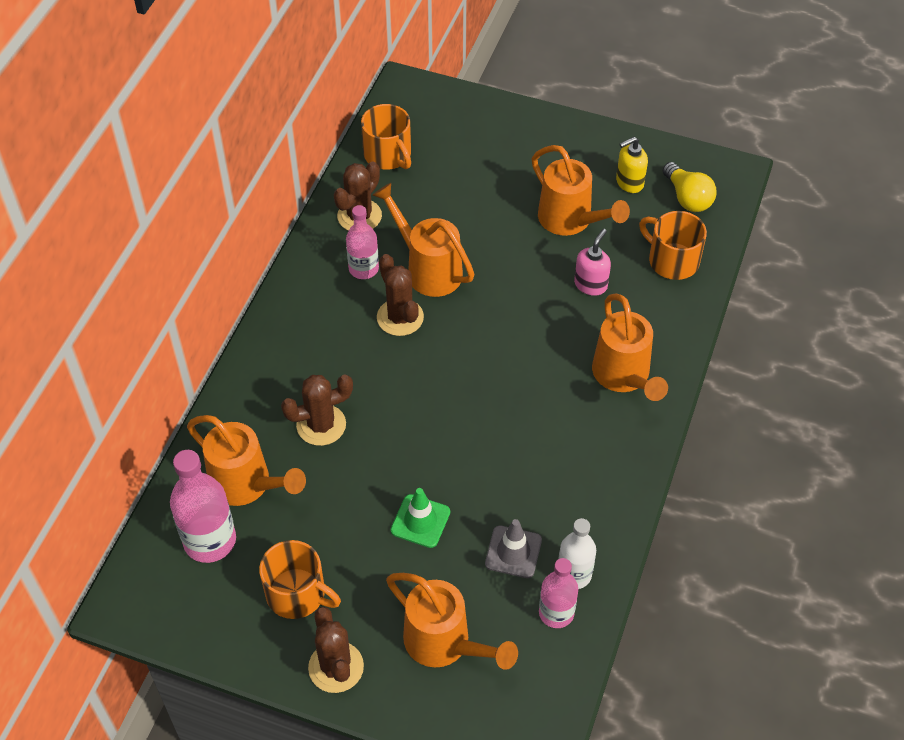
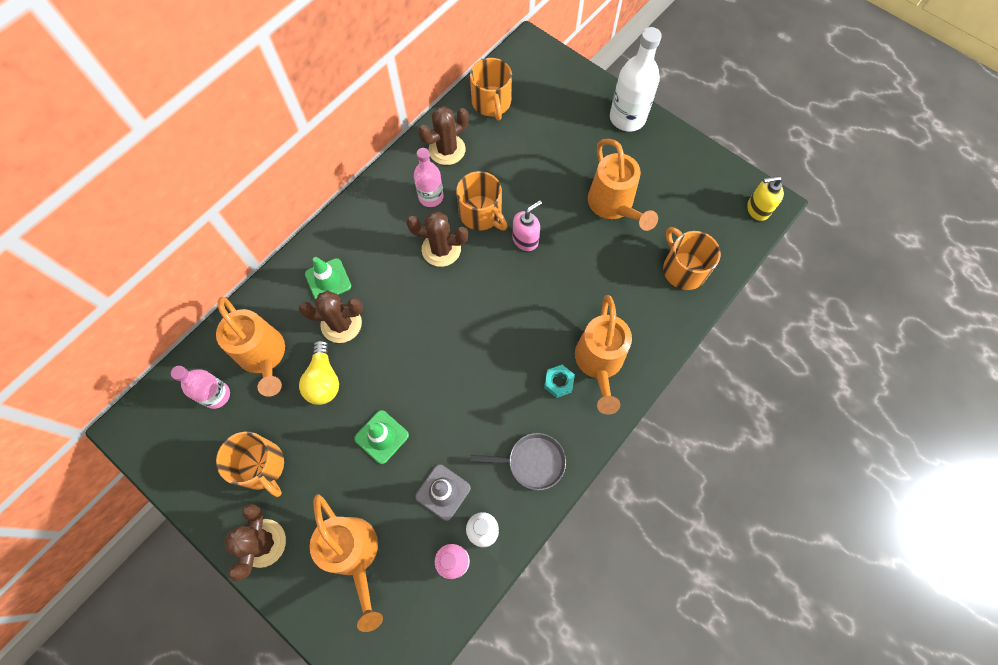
camera: 20 degrees right, 15 degrees up
pink bottle [170,450,236,563] -> pink bottle [171,366,230,409], size x0.65
orange watering can [373,183,474,297] -> orange mug [456,171,507,230]
brown cactus [377,254,424,336] -> brown cactus turned 75 degrees counterclockwise [406,211,468,267]
pink soap dispenser [574,229,611,296] -> pink soap dispenser moved to [512,200,542,251]
yellow soap dispenser [616,137,648,193] -> yellow soap dispenser moved to [747,176,784,221]
yellow light bulb [663,162,716,212] -> yellow light bulb moved to [299,340,339,405]
none -> green traffic cone [305,257,351,300]
none -> grey pan [470,433,566,490]
none -> turquoise nut [544,365,575,398]
none -> white bottle [610,27,662,132]

